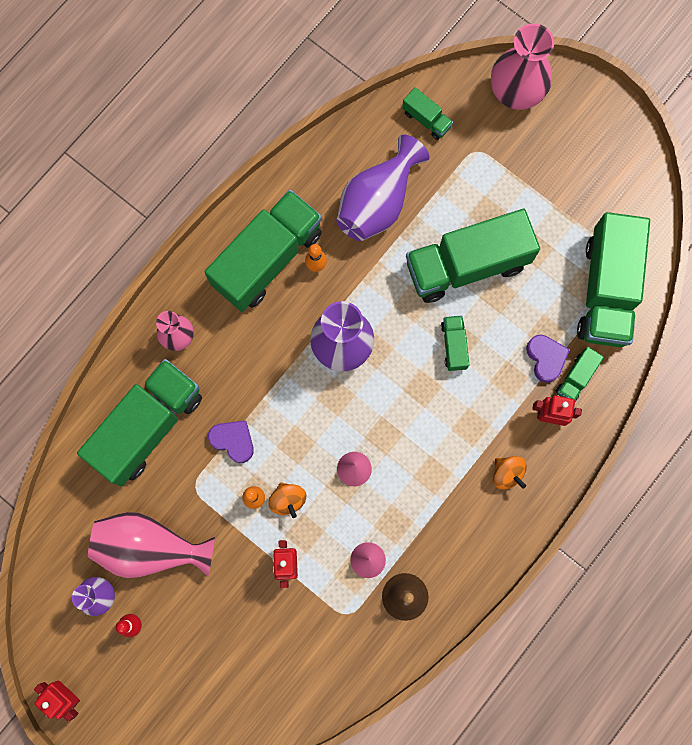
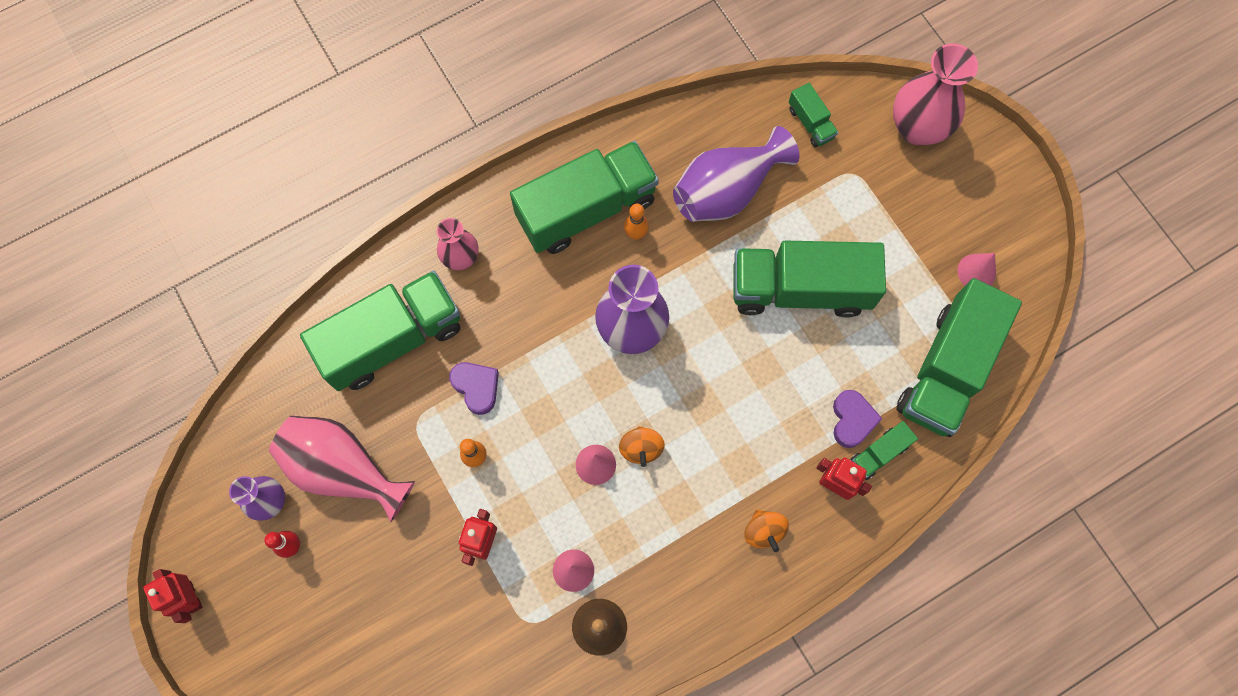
camera: 20 degrees right, 5 degrees down
orange spinning top [269,482,306,518] -> orange spinning top moved to [619,426,665,467]
green truck [441,315,469,371] -> none
none -> pink cone [957,253,996,286]

